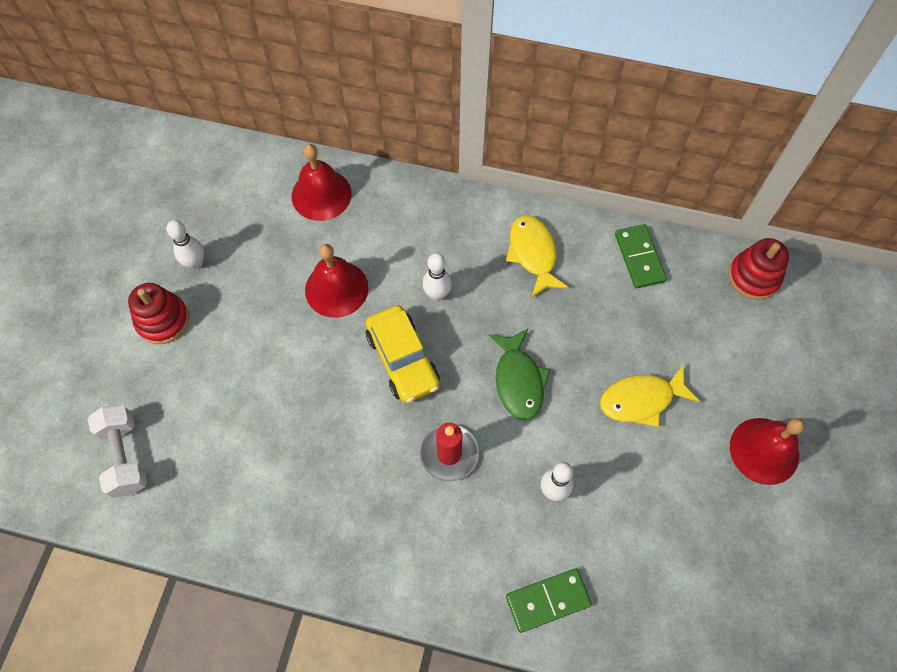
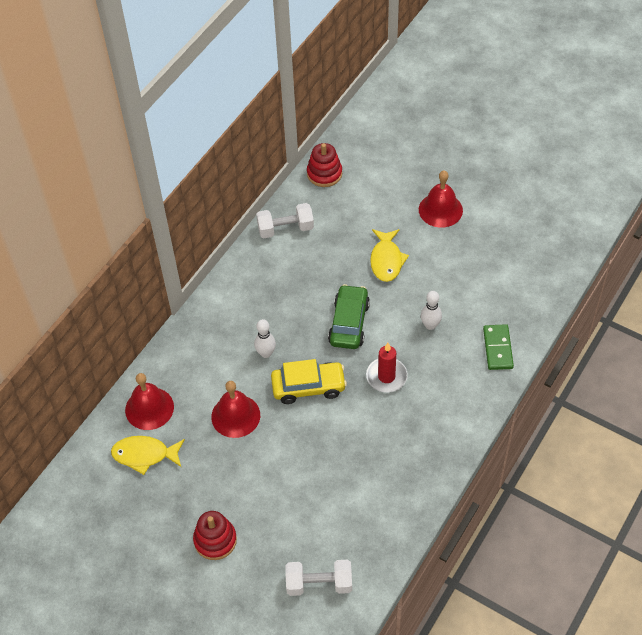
camera: 70 degrees left, 10 degrees down
white bowling pin [167,220,204,269] -> none
green fish [489,329,550,420] -> green car [328,284,370,349]
yellow fish [506,215,569,298] -> yellow fish moved to [111,436,185,475]
green domino [615,224,667,288] -> white dumbbell [256,203,314,238]

